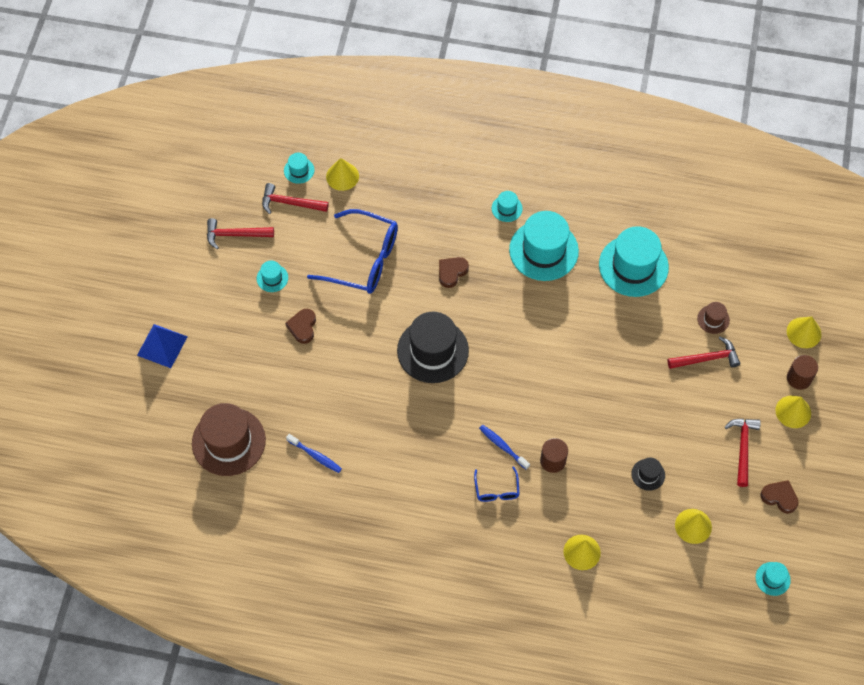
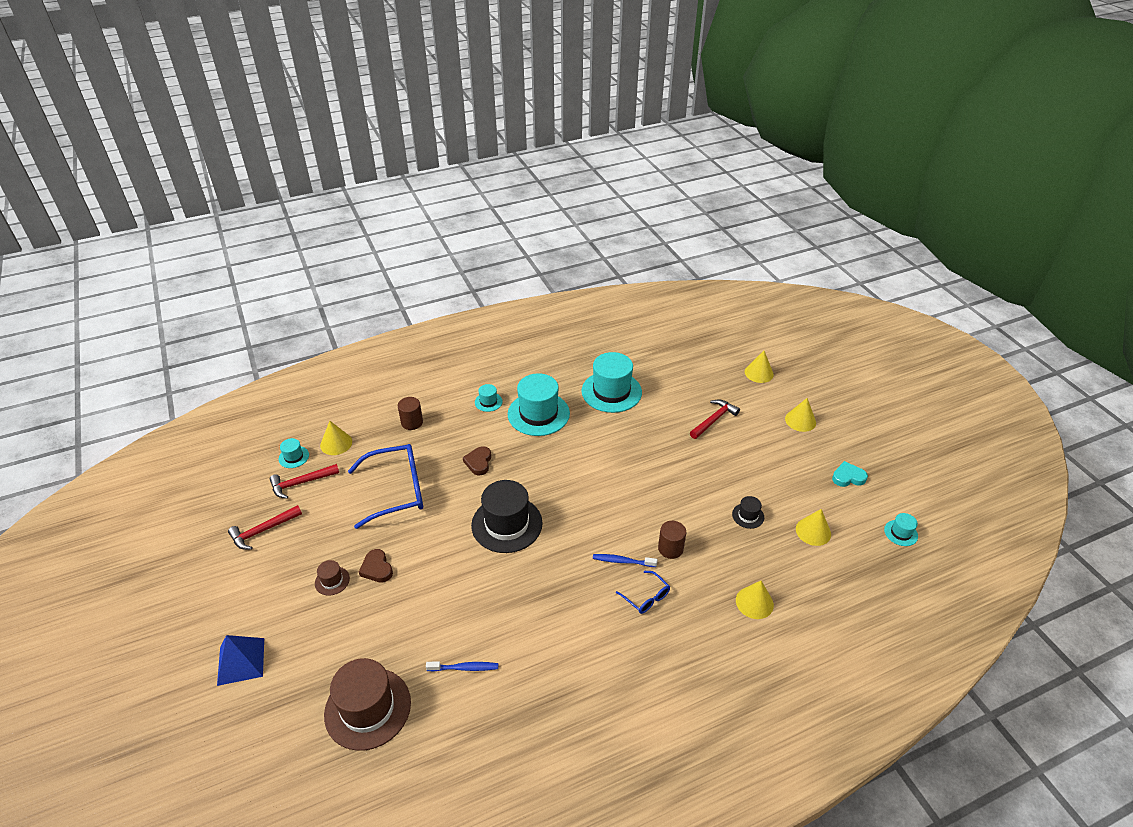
camera: 35 degrees left, 20 degrees down
turquoise hat [257,261,288,292] -> none
brown hat [697,302,730,334] -> brown hat moved to [315,560,350,596]
red hammer [725,419,761,487] -> none
brown heart [760,480,799,514] -> turquoise heart [832,461,868,487]
brown cylinder [787,355,818,390] -> brown cylinder moved to [398,397,423,430]

